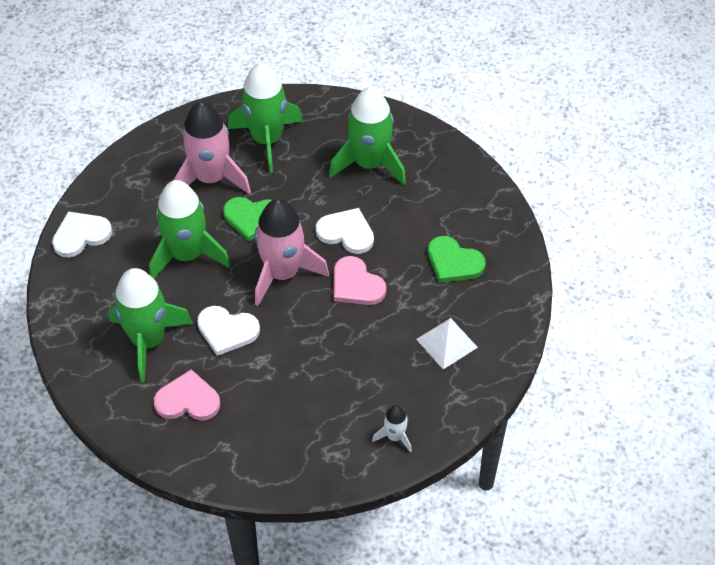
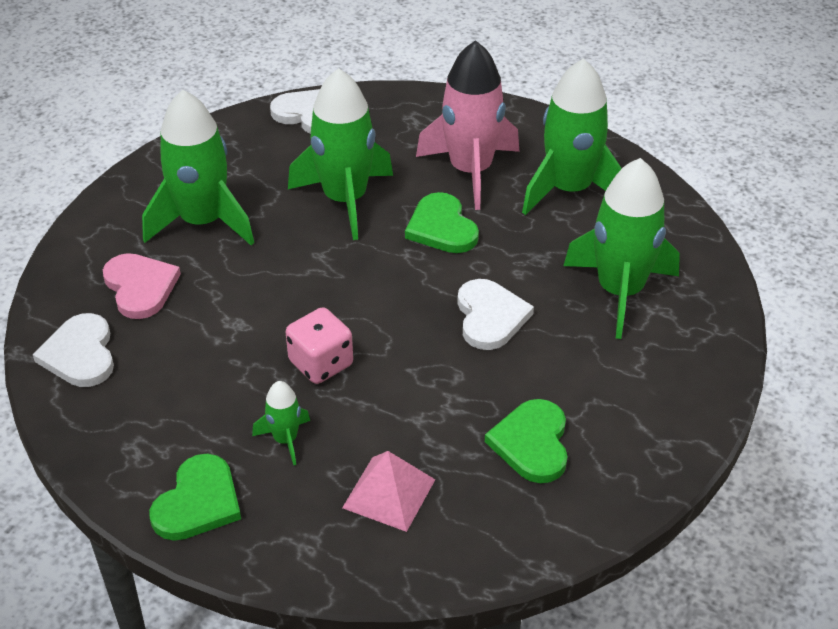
camera: 60 degrees right, 10 degrees down
white heart [197,306,260,356] -> white heart moved to [33,313,114,387]
pink rocket [255,199,329,306] -> none
pink heart [334,256,386,305] -> none
white rocket [372,405,412,453] -> green heart [149,454,241,541]
white pyramid [416,318,478,369] -> pink pyramid [342,451,436,532]
none -> green rocket [252,381,310,465]
none -> pink dice [286,307,353,384]

